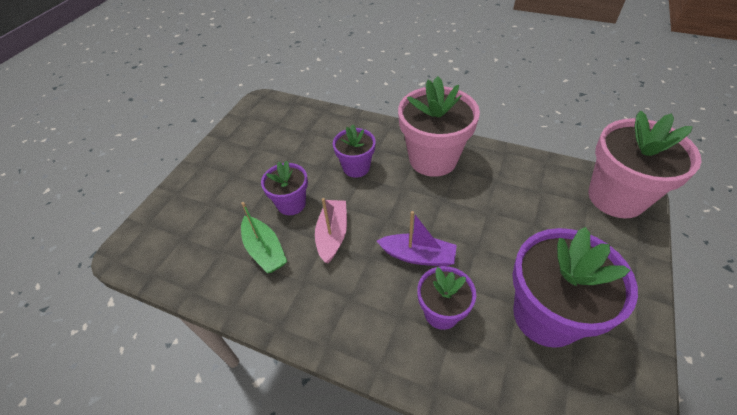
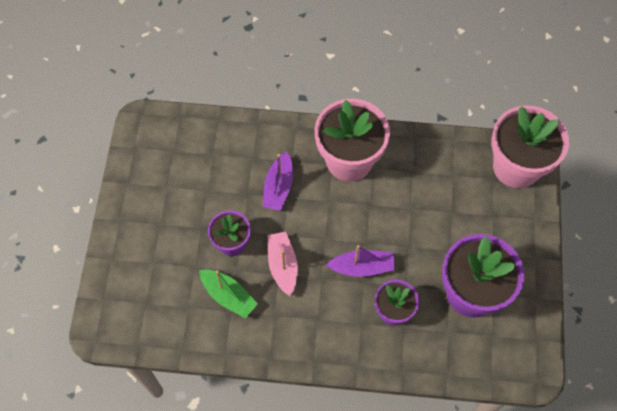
camera: 20 degrees left, 15 degrees up
purple flower pot [333,124,376,178] -> purple boat [263,151,293,211]

